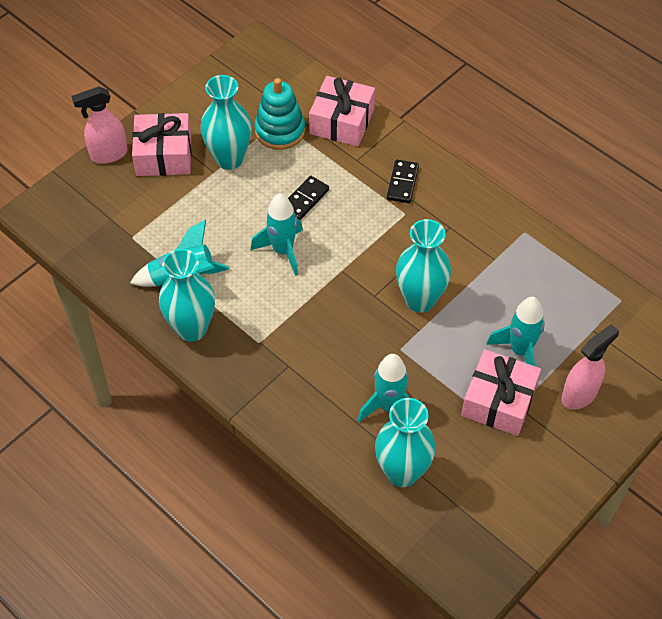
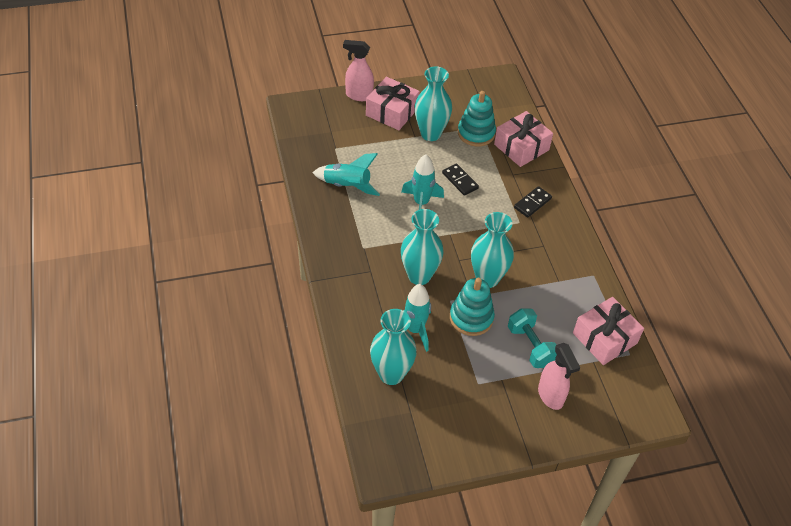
camera: 30 degrees right, 5 degrees down
turquoise vase [159,249,215,342] -> turquoise vase moved to [401,209,444,285]
black domino [288,176,329,220] -> black domino turned 75 degrees clockwise [442,163,479,196]
pink gift [461,349,541,436] -> pink gift moved to [573,297,644,365]
turquoise rocket [486,297,545,366] -> turquoise dumbbell [508,308,557,368]
pink spray bottle [561,324,619,410] -> pink spray bottle turned 75 degrees clockwise [538,343,581,410]
none -> turquoise stacking toy [450,278,495,336]

